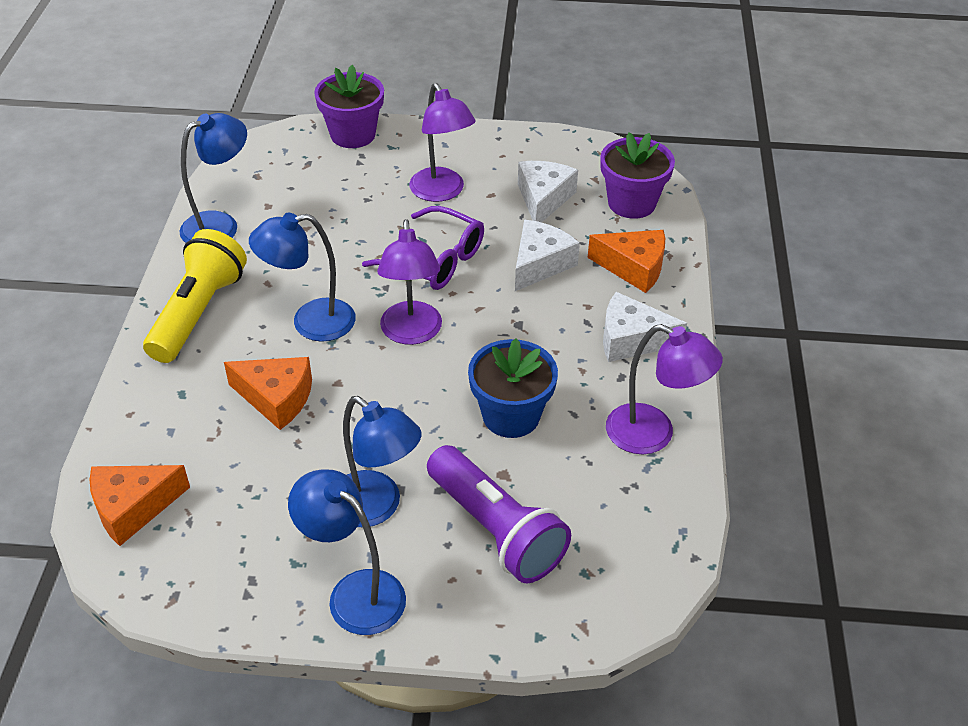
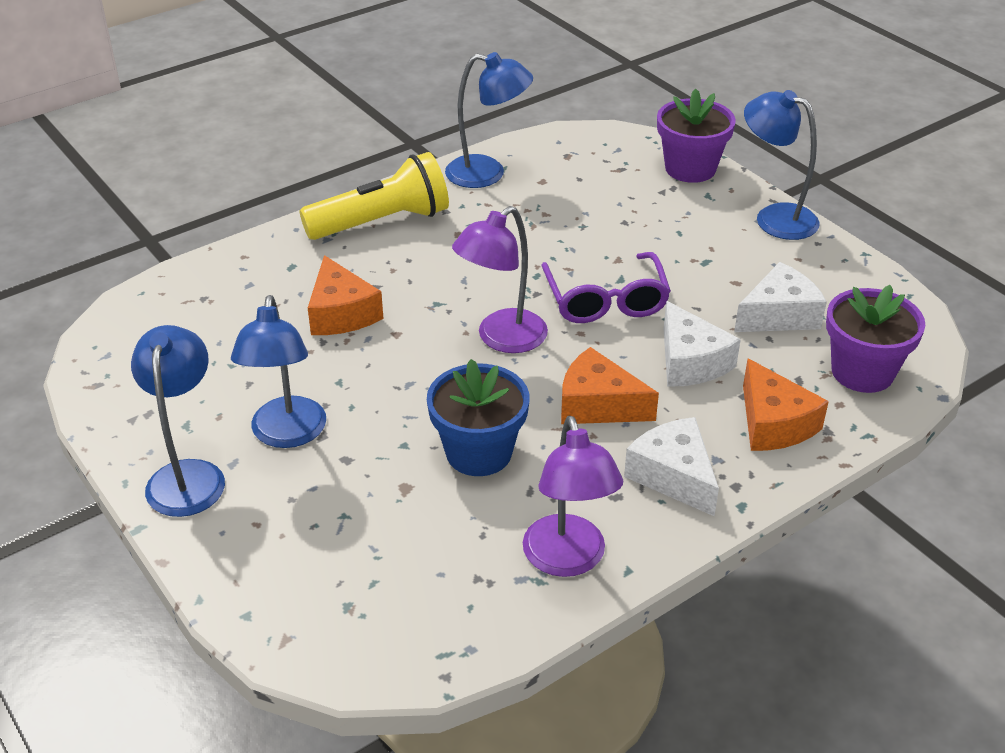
camera: 50 degrees right, 5 degrees down
orange cheese [89,465,190,546] -> orange cheese moved to [561,347,659,424]
blue lamp [249,213,356,342] -> blue lamp moved to [744,90,820,240]
purple lamp [409,83,476,202] -> none
purple flashlight [427,445,571,583] -> none
white cheese [515,220,580,291] -> white cheese turned 75 degrees clockwise [664,301,741,387]

